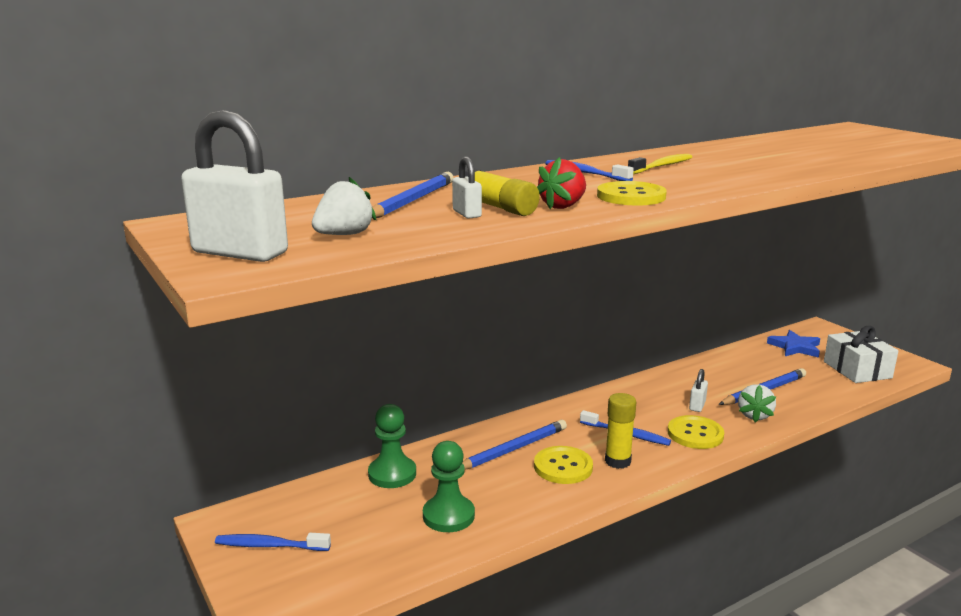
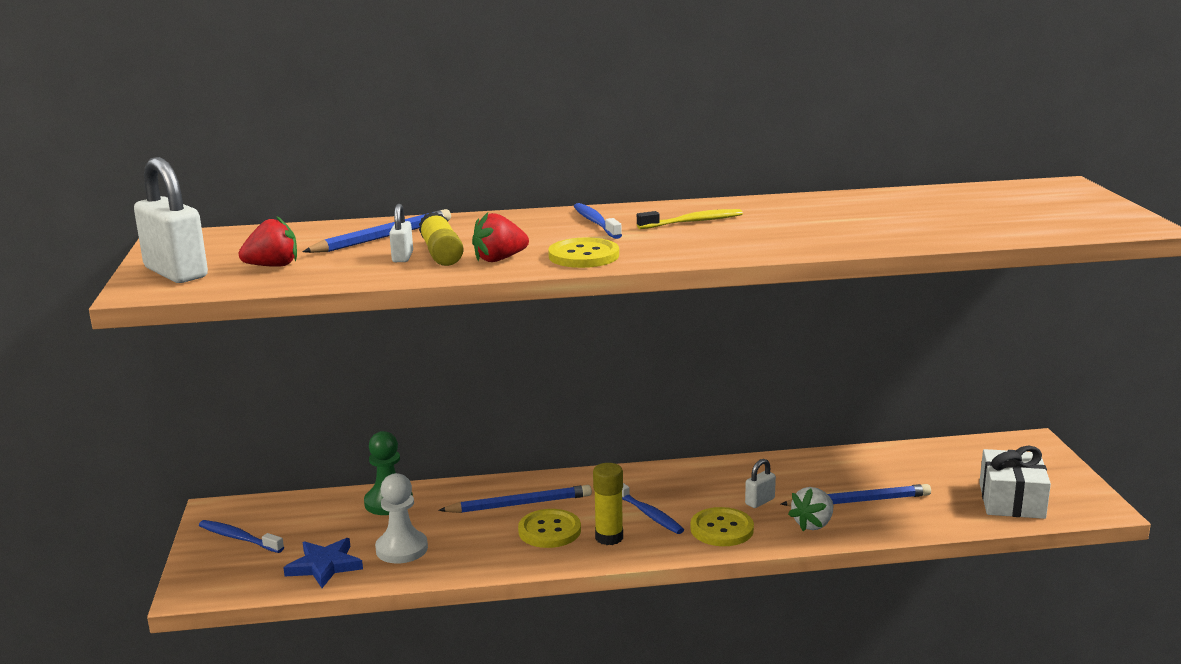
camera: 25 degrees right, 0 degrees up
white strawberry [312,177,376,235] -> red strawberry [239,216,297,267]
green pawn [423,441,475,532] -> white pawn [375,473,428,563]
blue star [767,330,820,358] -> blue star moved to [284,538,363,588]

